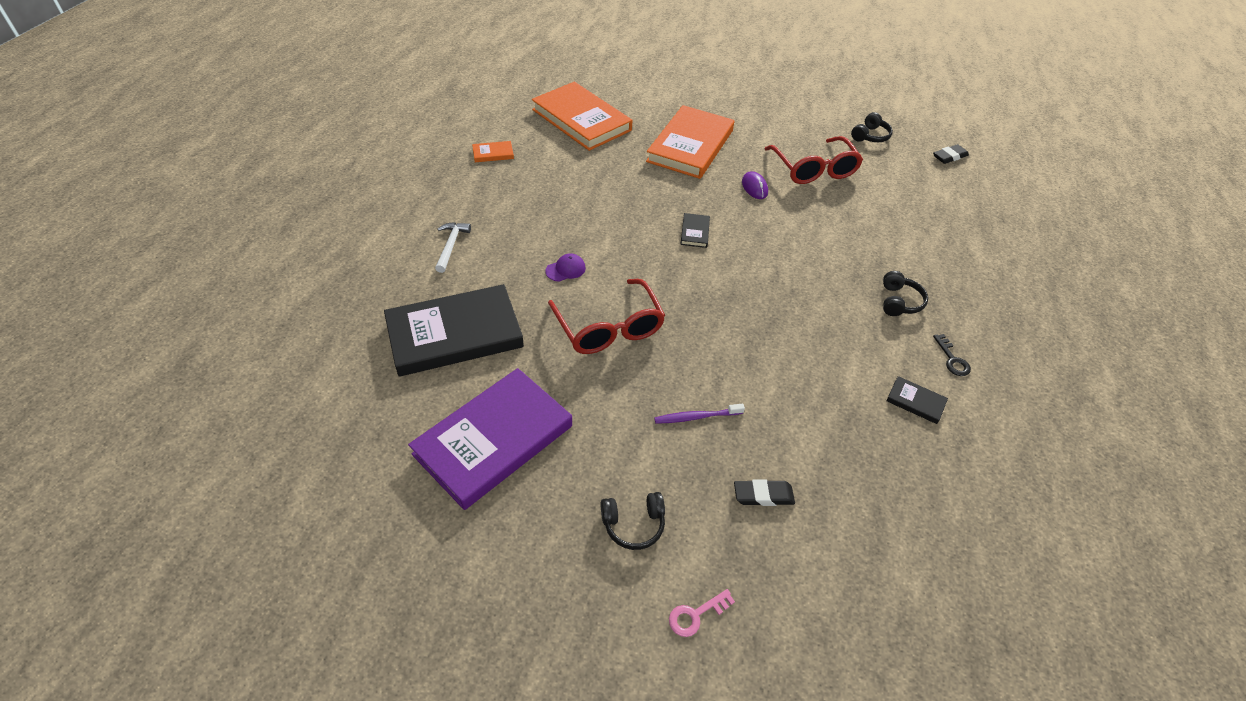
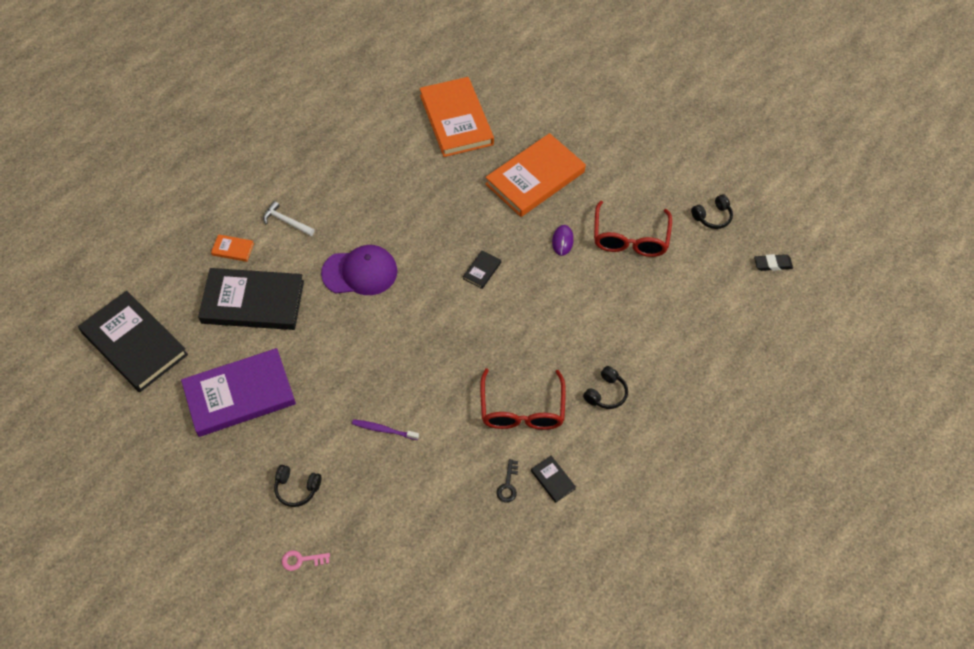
camera: 25 degrees right, 10 degrees up
white hammer [435,222,471,273] -> white hammer turned 90 degrees counterclockwise [263,201,315,236]
orange book [472,141,514,162] -> orange book moved to [211,234,254,262]
purple cap [545,253,586,282] -> purple cap [321,245,397,295], size x2.23
red glasses [548,279,666,354] -> red glasses moved to [480,368,566,430]
black eraser [734,479,795,506] -> none
black key [933,334,971,376] -> black key moved to [496,459,518,503]
none -> black book [78,291,188,392]

